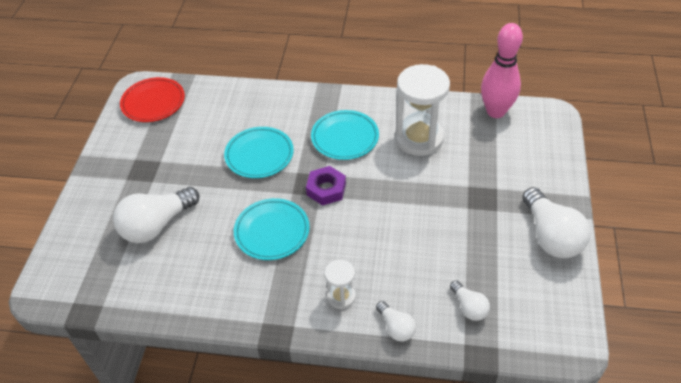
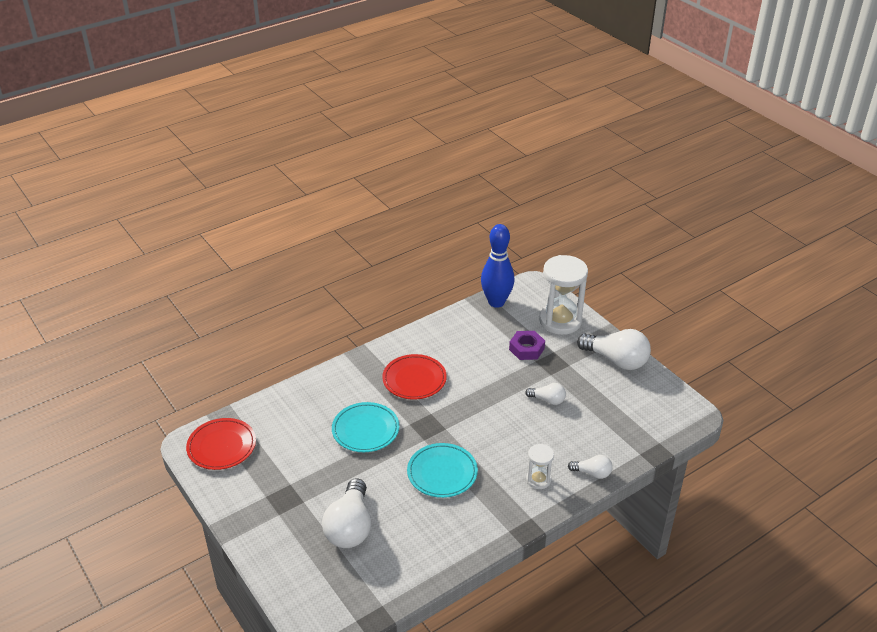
camera: 45 degrees left, 10 degrees down
purple nut [306,166,346,206] -> purple nut moved to [509,331,545,360]
turquoise plate [311,110,379,160] -> red plate [382,354,447,400]
white hourglass [395,64,450,156] -> white hourglass moved to [539,255,588,335]
white light bulb [450,281,490,321] -> white light bulb moved to [525,383,566,405]
pink bowling pin [481,23,523,118] -> blue bowling pin [481,224,515,308]

